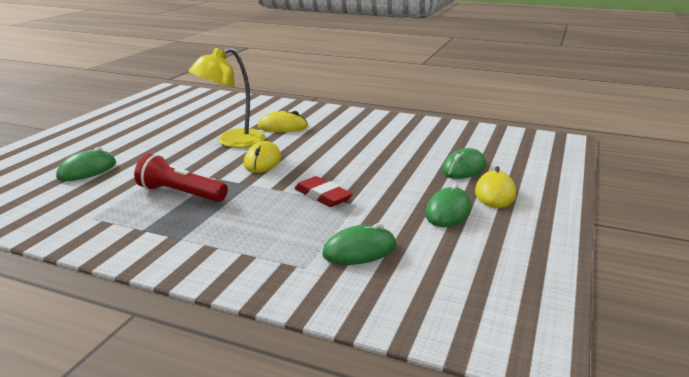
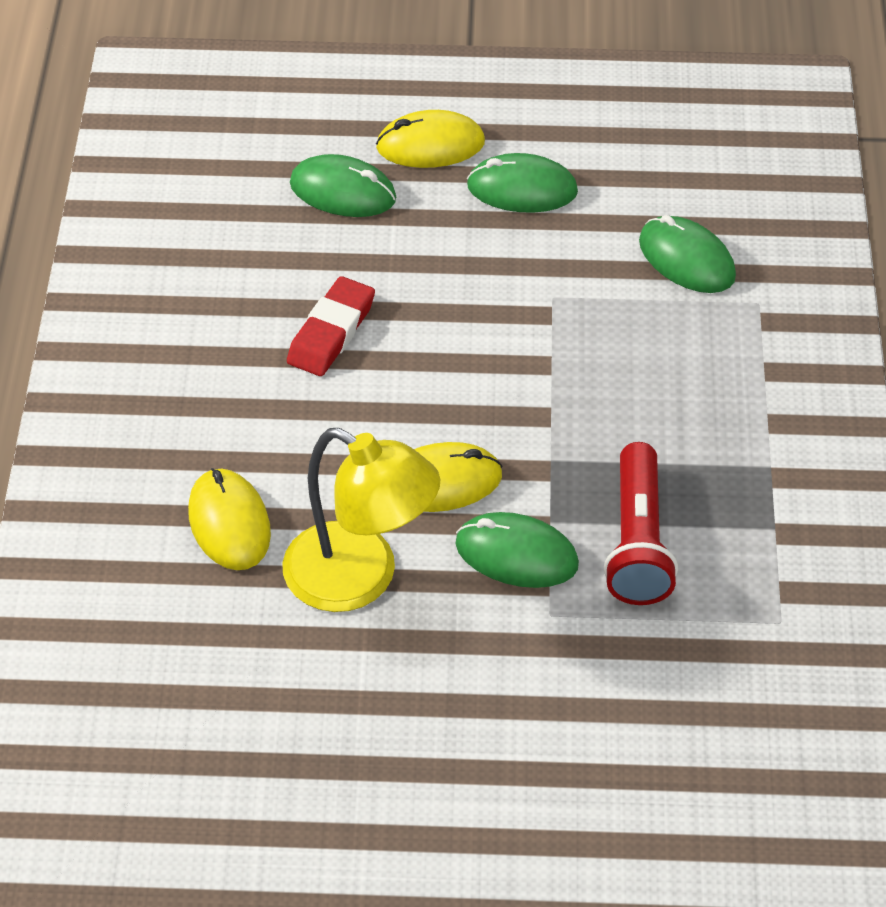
camera: 110 degrees left, 25 degrees up
green mouse [56,147,116,181] -> green mouse moved to [455,512,579,588]
red eraser [295,176,353,207] -> red eraser moved to [287,276,375,376]

